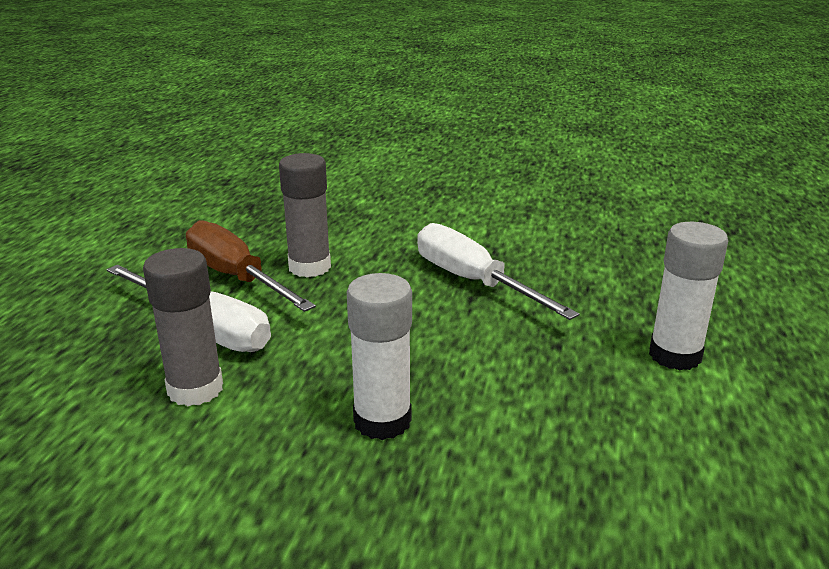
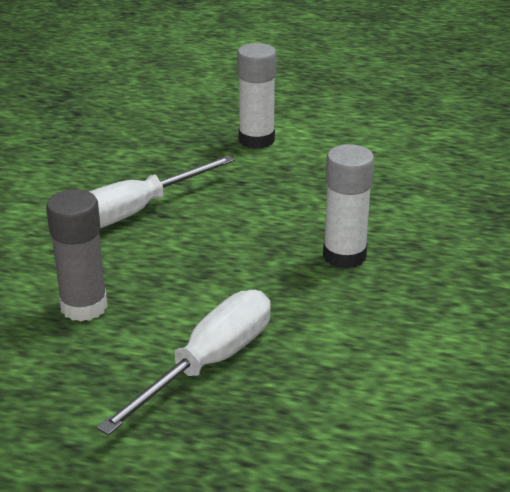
camera: 90 degrees left, 5 degrees up
grey glue stick [143,248,223,406] -> none
brown screwdriver [186,220,316,312] -> none

